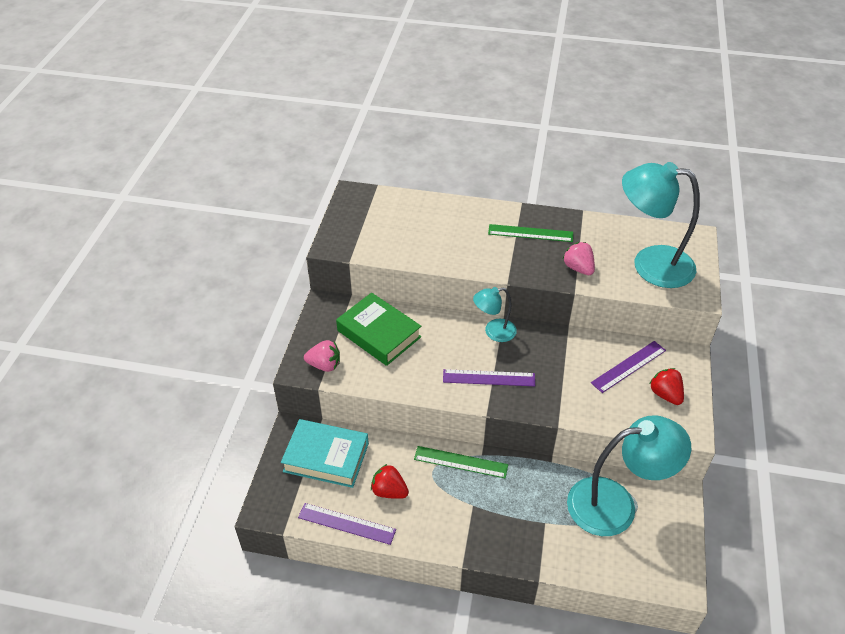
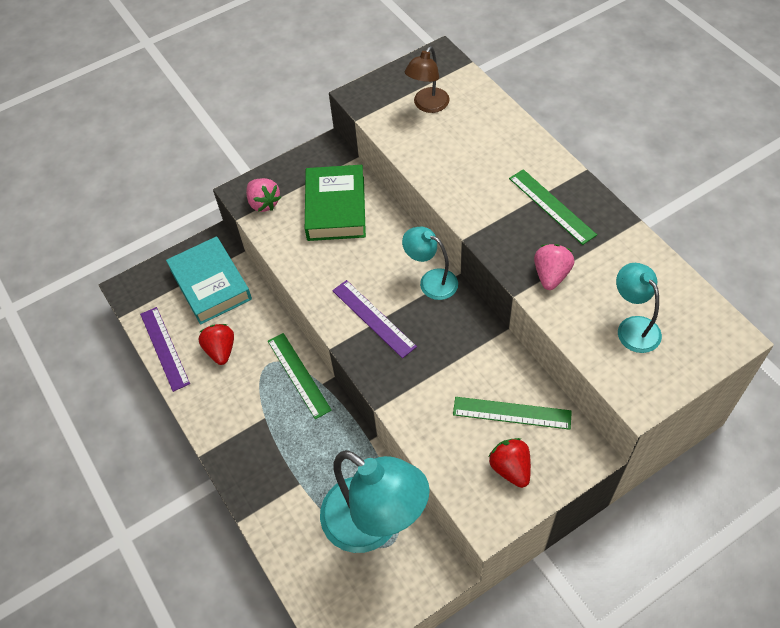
camera: 50 degrees right, 10 degrees up
purple ruler [591,341,666,393] -> green ruler [453,397,572,430]
turquoise lamp [622,162,700,288] -> turquoise lamp [616,263,662,353], size x0.52
red strawberry [649,368,684,405] -> red strawberry turned 45 degrees counterclockwise [489,438,531,488]
none -> brown lamp [405,46,449,113]

